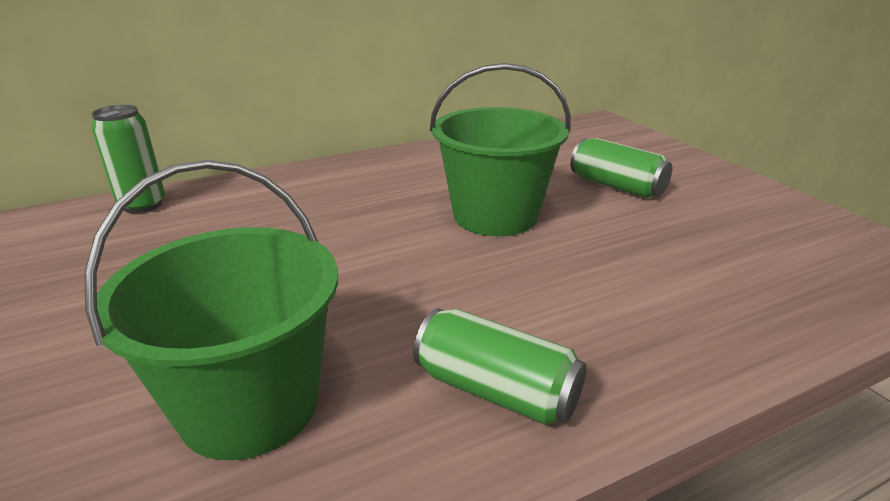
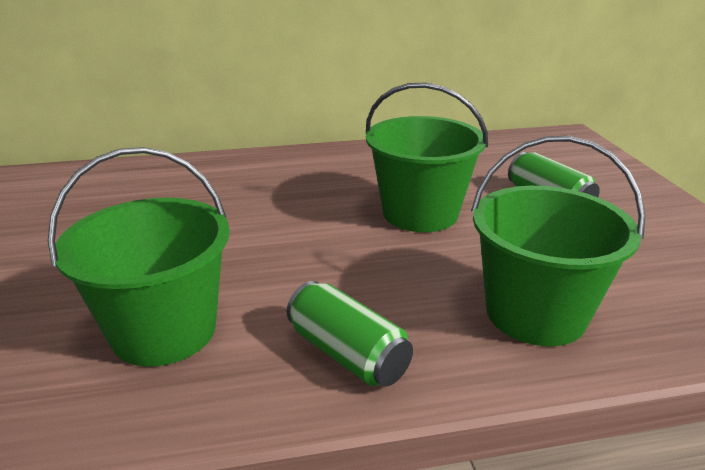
camera: 15 degrees right, 0 degrees up
green can [91,105,165,213] -> none
none -> green bucket [471,136,646,346]

